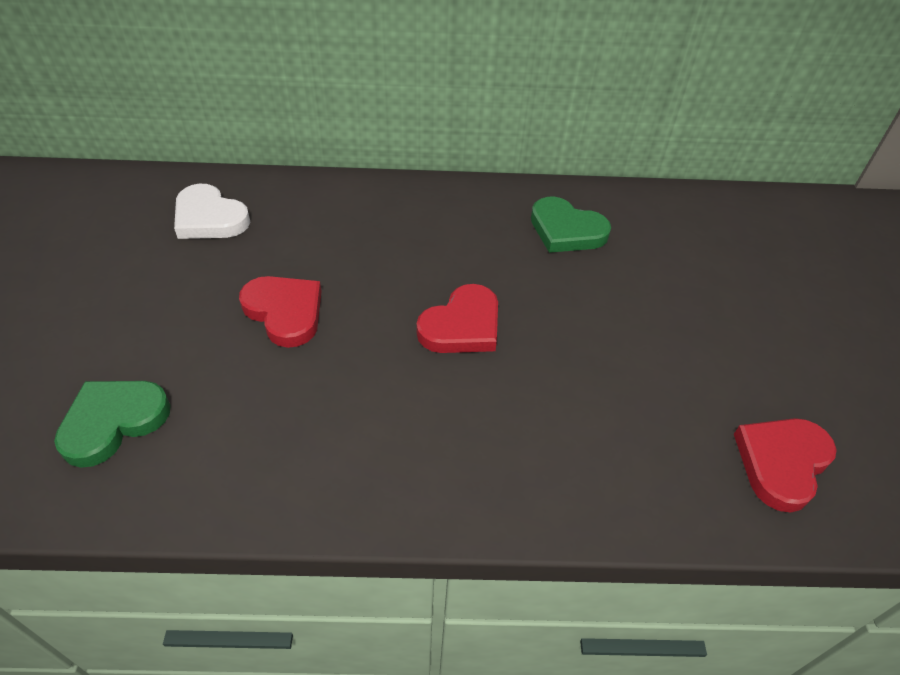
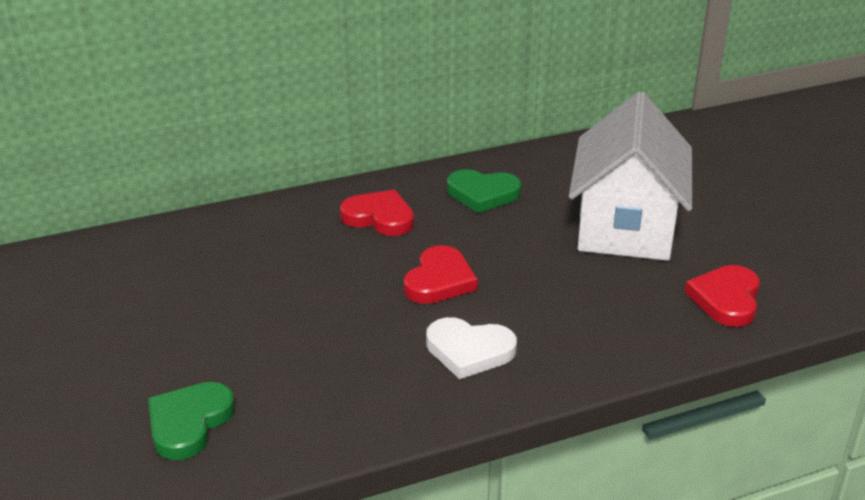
camera: 20 degrees left, 15 degrees down
white heart [174,184,250,239] -> white heart moved to [426,317,517,379]
red heart [239,276,322,348] -> red heart moved to [340,189,414,236]
none -> white house [569,92,692,261]

